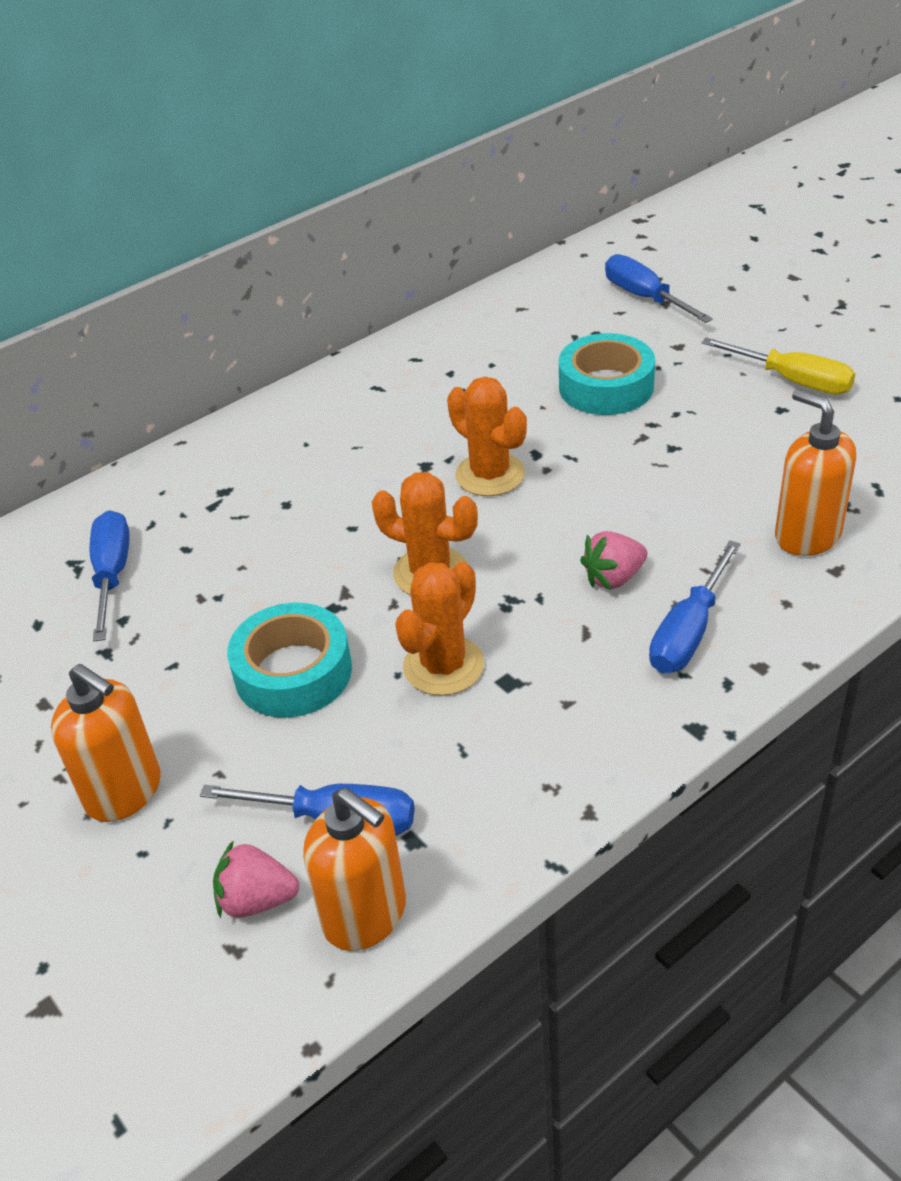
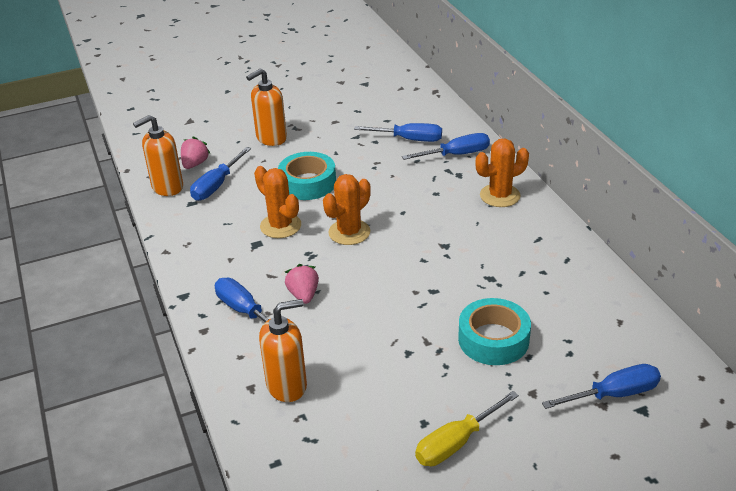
camera: 105 degrees right, 5 degrees down
orange cactus [447,377,527,496] -> orange cactus moved to [476,138,529,207]
none -> blue screwdriver [402,133,490,160]

